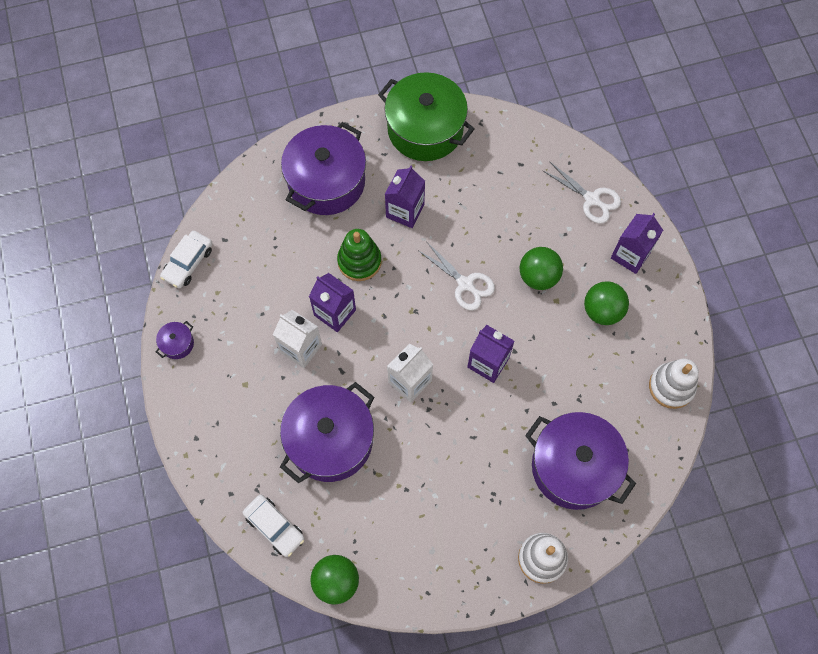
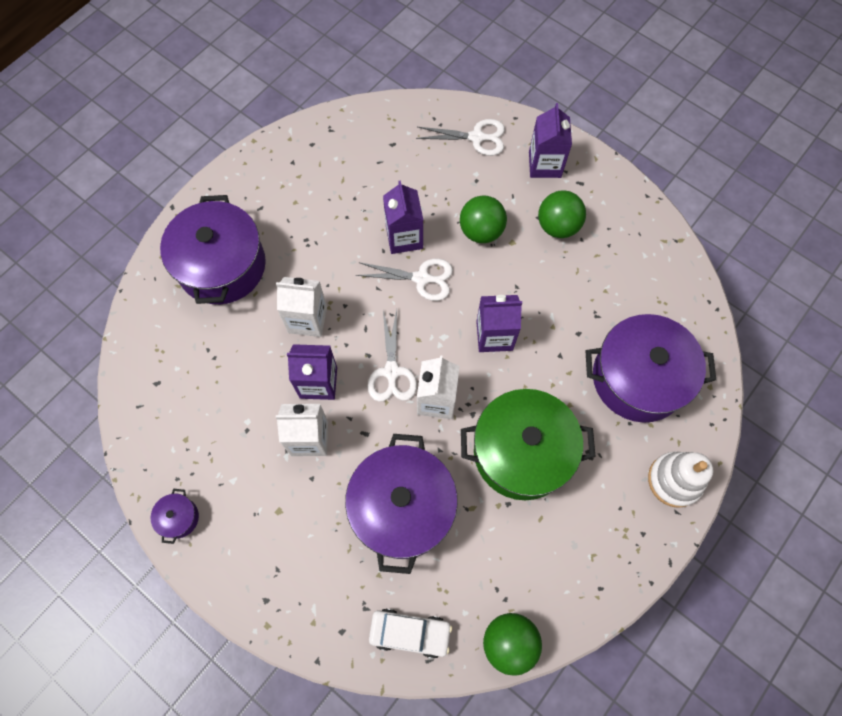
camera: 35 degrees left, 0 degrees up
white car [160,231,213,288] -> none
green stacking toy [337,229,382,281] -> white carton [276,277,327,337]
green pot [378,72,474,161] -> green pot moved to [461,389,596,500]
purple carton [385,166,425,228] -> purple carton moved to [383,180,423,254]
white stacking toy [649,358,699,409] -> none
none -> white scissors [368,309,417,402]

